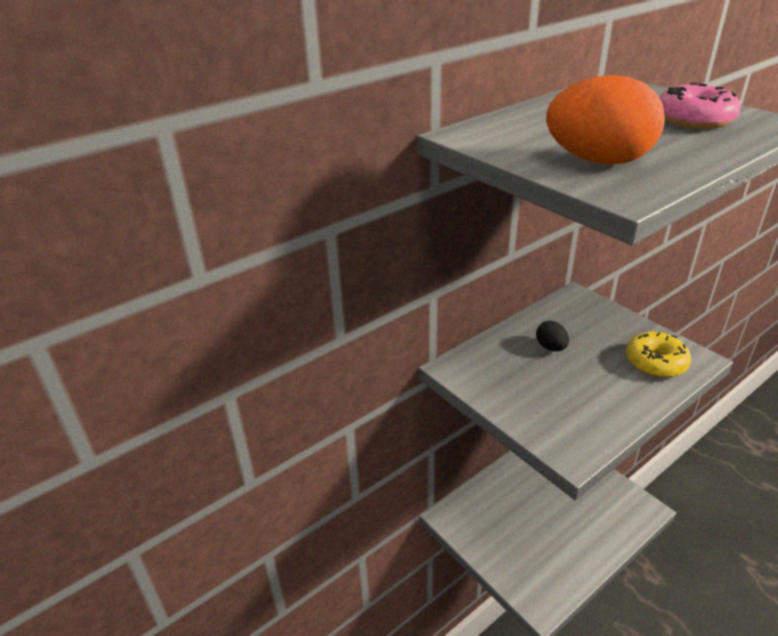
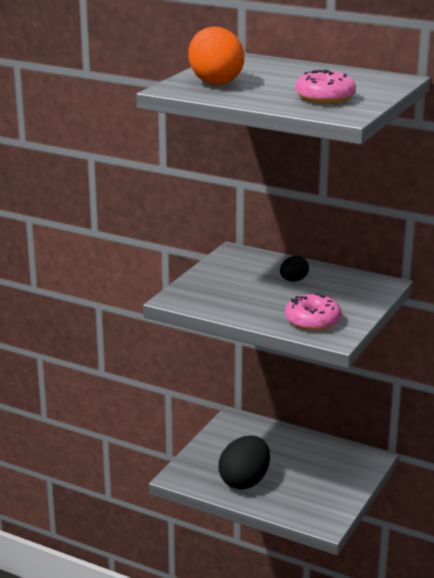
camera: 65 degrees right, 10 degrees down
yellow donut [626,331,691,378] -> pink donut [285,294,341,331]
none -> black egg [218,436,270,490]

